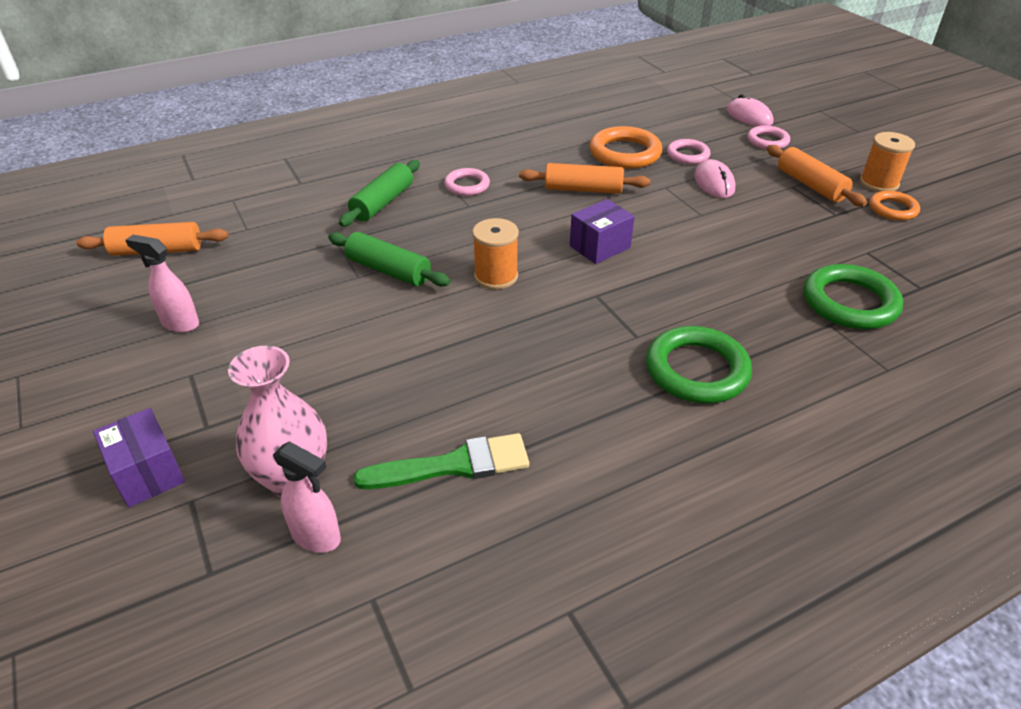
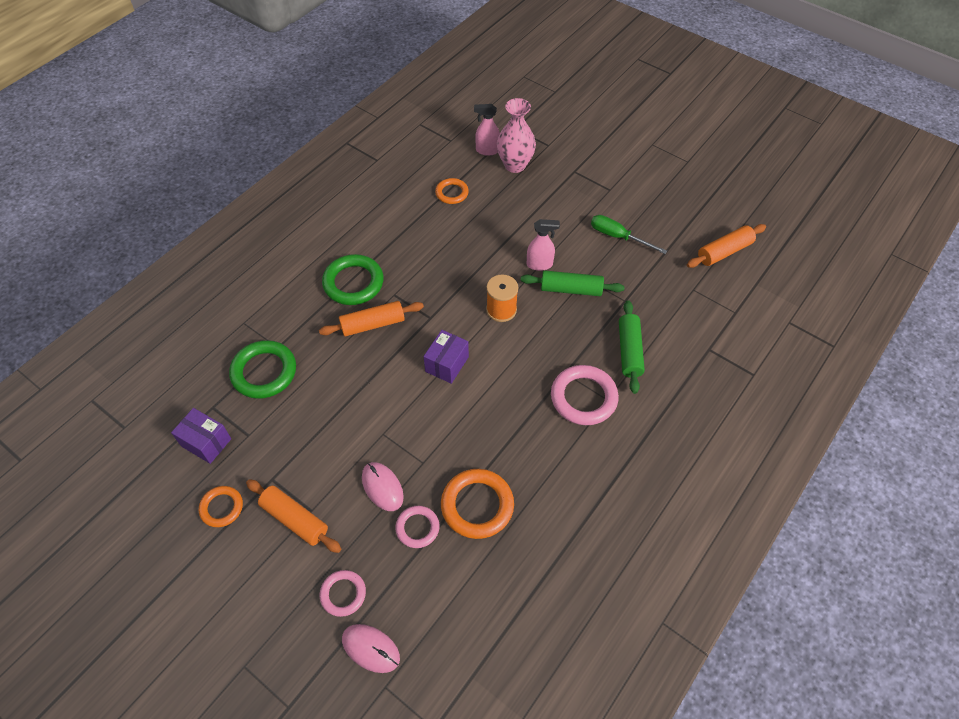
camera: 155 degrees right, 15 degrees up
purple box [93,408,185,508] -> purple box moved to [171,408,231,464]
pink spray bottle [125,235,199,332] -> pink spray bottle moved to [527,219,560,271]
green brush [353,433,529,489] -> orange ring [435,178,469,204]
pink ring [444,168,490,196] -> pink ring [551,365,619,425], size x1.69
orange rolling pin [519,163,650,194] -> orange rolling pin moved to [319,301,424,336]
orange spool [860,132,915,192] -> none
none -> green screwdriver [591,215,667,254]

